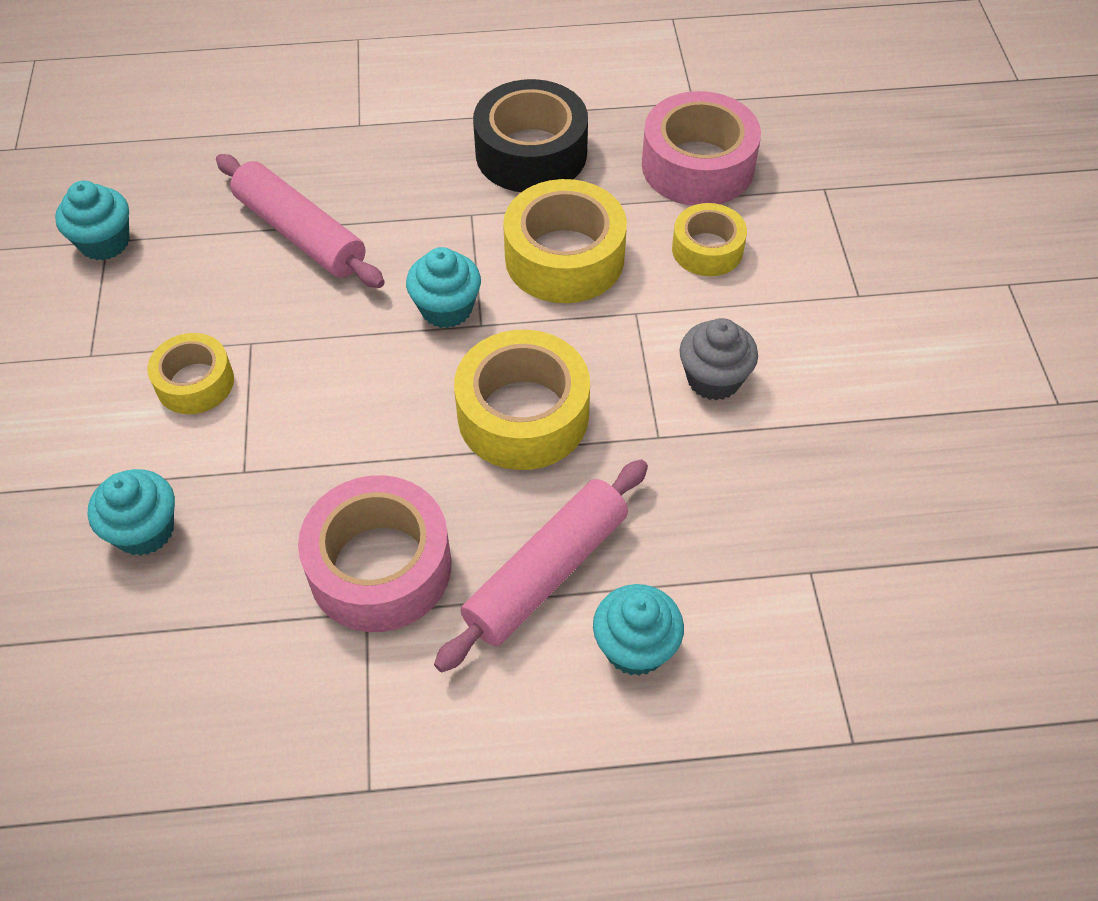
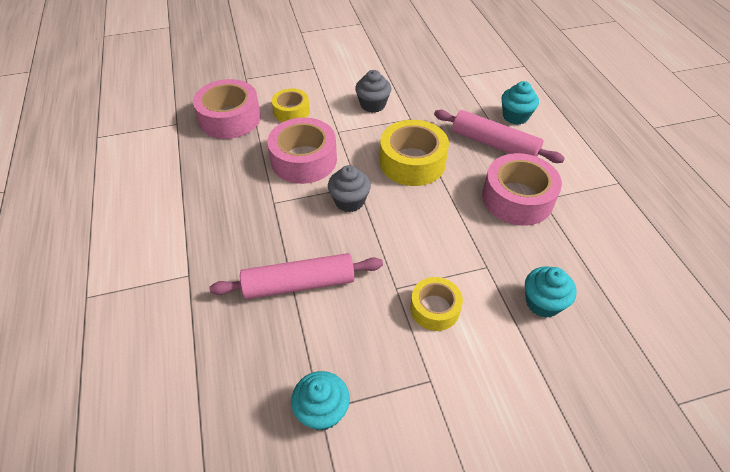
camera: 100 degrees left, 5 degrees down
pink rolling pin [216,154,385,288] -> pink rolling pin turned 45 degrees clockwise [210,253,383,299]
turquoise cupcake [406,247,481,328] -> grey cupcake [328,165,371,212]
black tape [473,79,588,192] -> none
yellow tape [503,179,627,303] -> pink tape [267,117,337,184]

